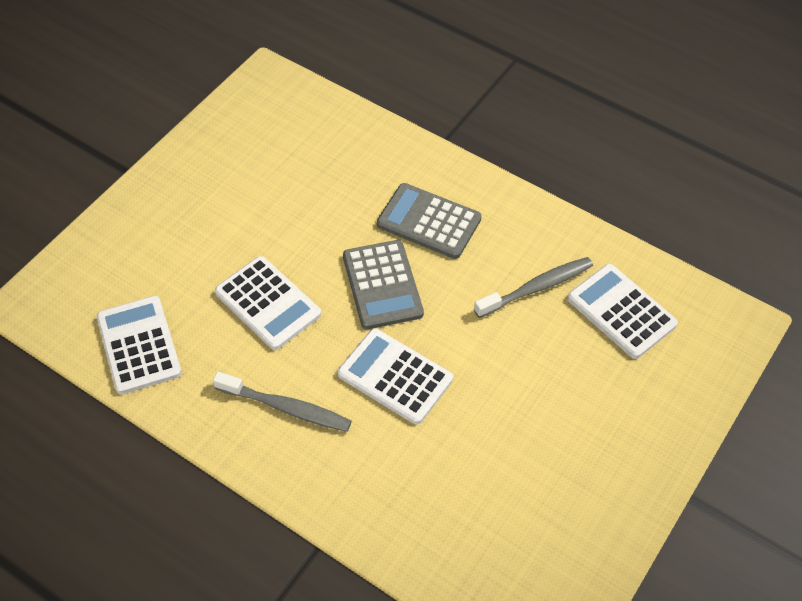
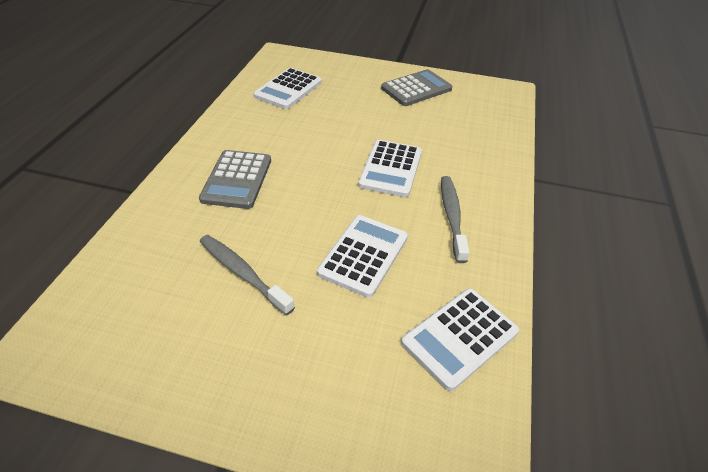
camera: 110 degrees left, 10 degrees down
grey calculator [343,240,424,329] -> grey calculator moved to [381,69,452,106]
grey toothbrush [474,257,593,318] -> grey toothbrush moved to [200,235,295,316]

